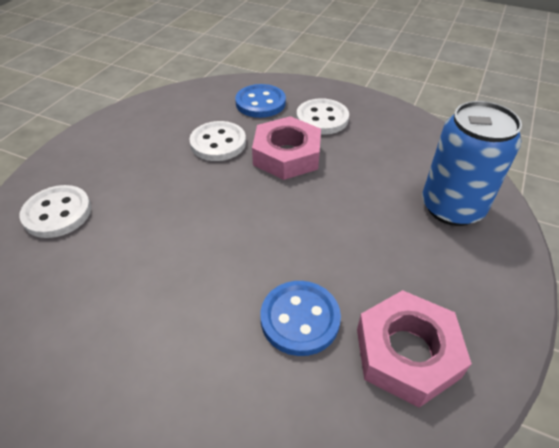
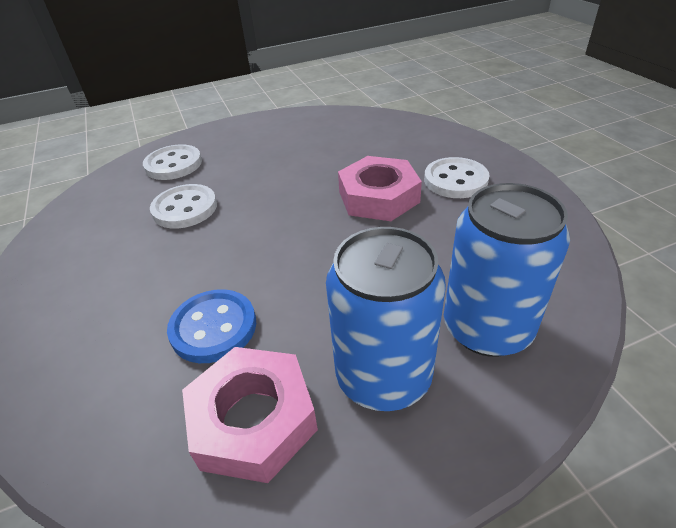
camera: 45 degrees right, 5 degrees down
white button [189,121,246,161] -> white button moved to [150,184,217,228]
blue button [235,84,286,118] -> none
none -> blue can [326,227,446,411]

